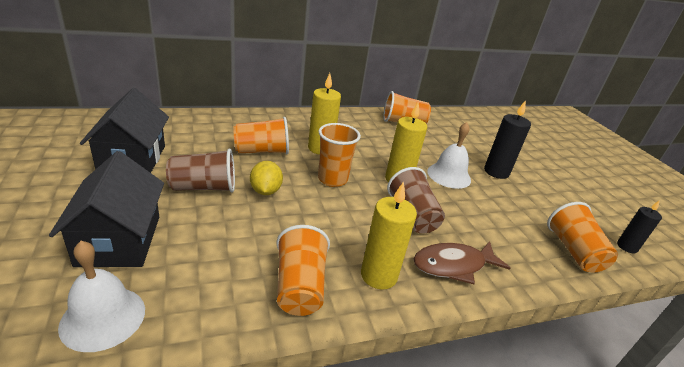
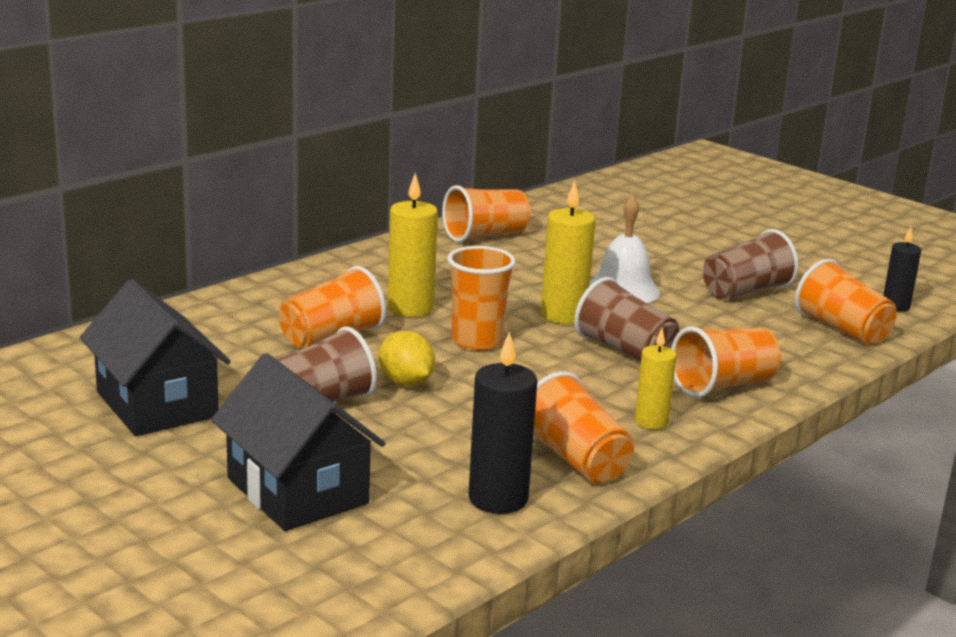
camera: 25 degrees left, 10 degrees down
white bell [58,241,145,352] -> none
yellow candle [361,182,417,290] -> yellow candle [635,329,677,429], size x0.63
brown fish [413,241,510,284] -> orange cup [671,326,781,398]
black candle [484,100,531,179] -> black candle moved to [468,332,537,514]
none -> brown cup [703,229,799,300]

